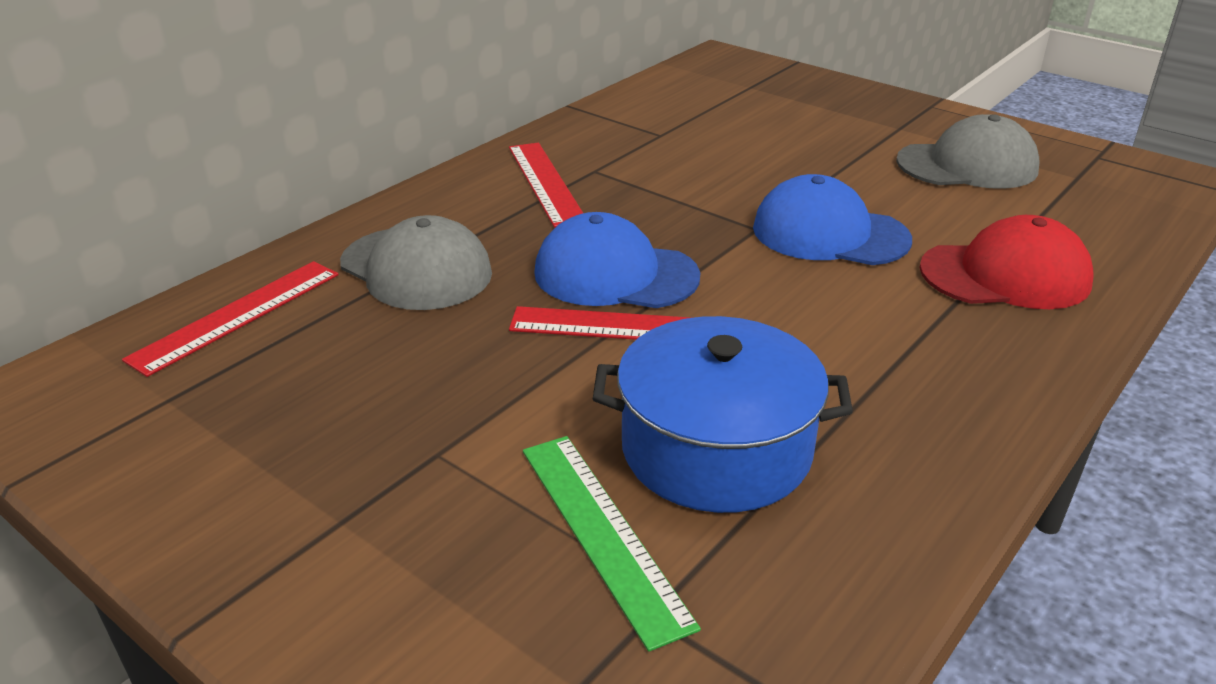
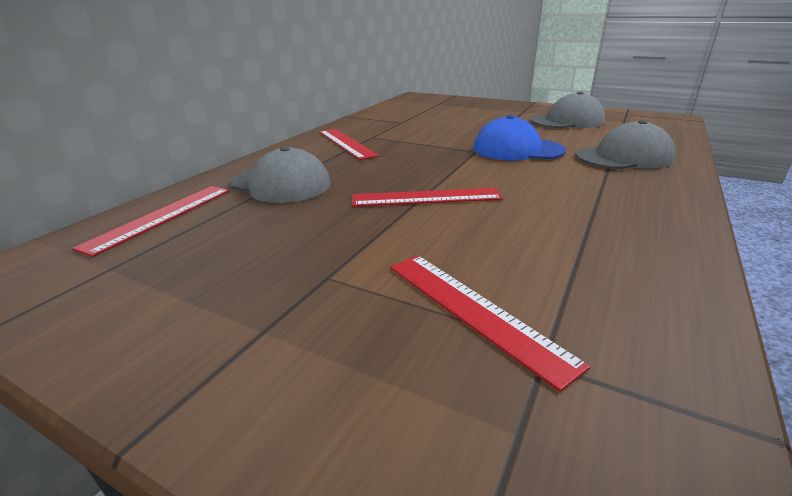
camera: 10 degrees left, 5 degrees down
green ruler [523,436,701,652] -> red ruler [390,255,590,392]
blue cap [534,212,700,308] -> none
blue pot [593,316,853,513] -> none
red cap [919,215,1094,309] -> grey cap [575,120,676,169]

